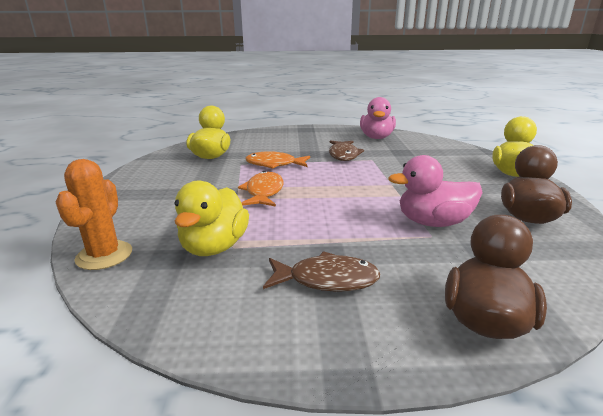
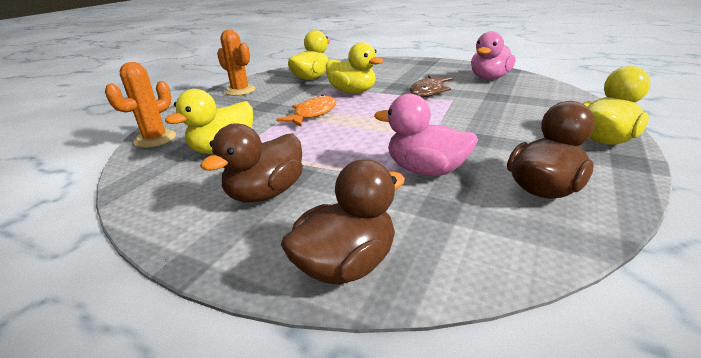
camera: 30 degrees right, 5 degrees up
orange fish [245,151,310,169] -> yellow duck [326,42,383,93]
brown fish [263,251,381,292] -> brown duck [200,123,303,202]
none -> orange cactus [217,30,256,96]

